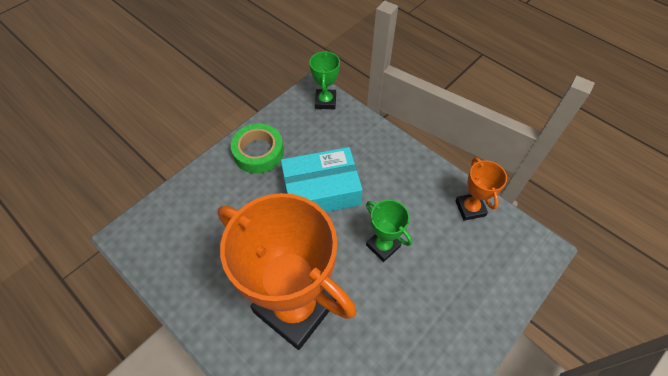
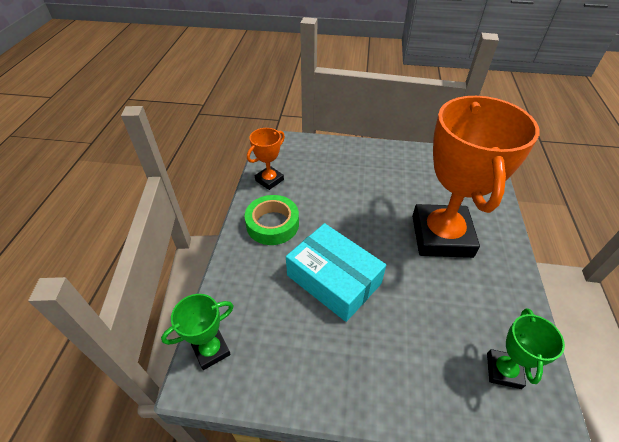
camera: 125 degrees left, 10 degrees down
green tape [231,124,284,173] -> green tape moved to [245,195,299,245]
green trophy [366,200,412,262] -> green trophy moved to [487,308,565,389]

